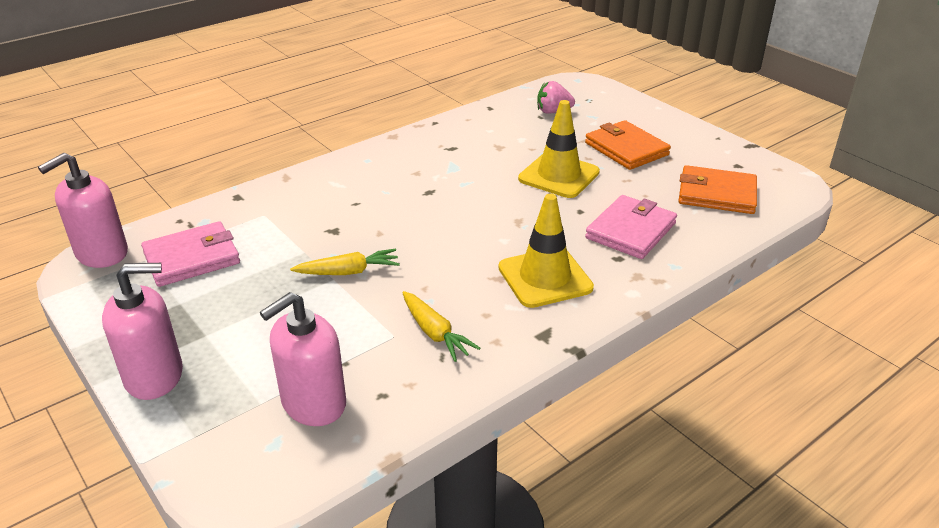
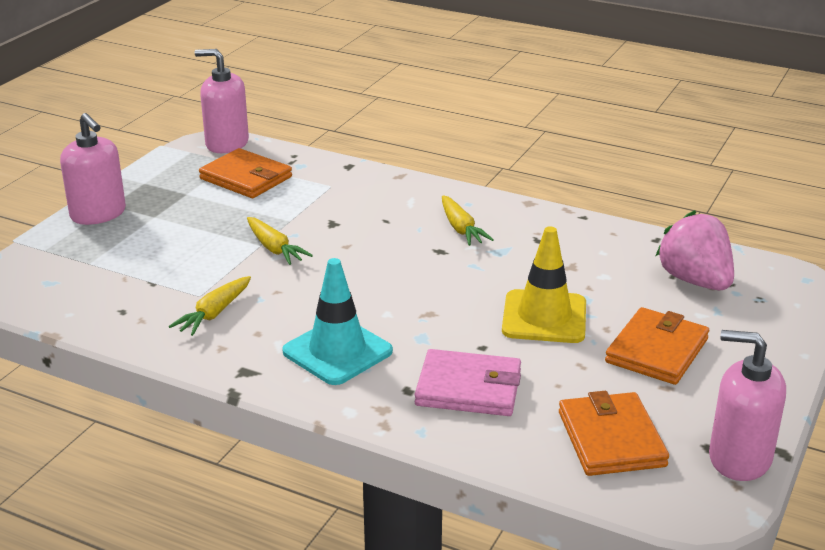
camera: 65 degrees right, 5 degrees down
pink wallet [141,221,240,287] -> orange wallet [199,148,292,198]
pink soap dispenser [260,292,346,426] -> pink soap dispenser moved to [709,330,786,481]
yellow traffic cone [498,194,594,308] -> turquoise traffic cone [282,258,393,385]
pink strawberry [537,81,575,114] -> pink strawberry [656,210,734,290], size x1.63
none -> yellow carrot [442,195,494,246]

